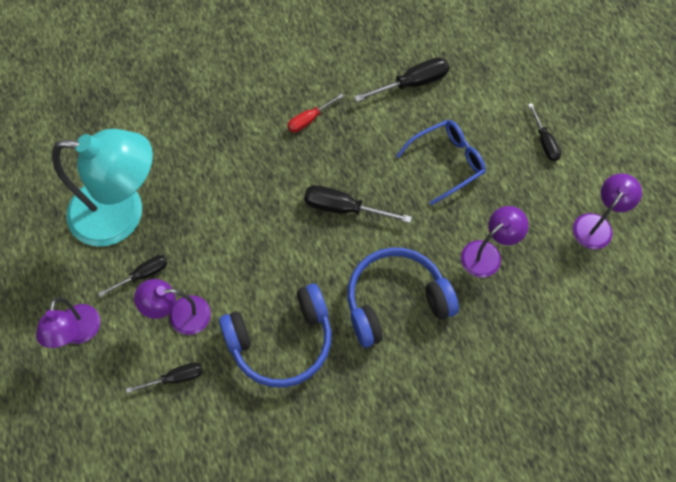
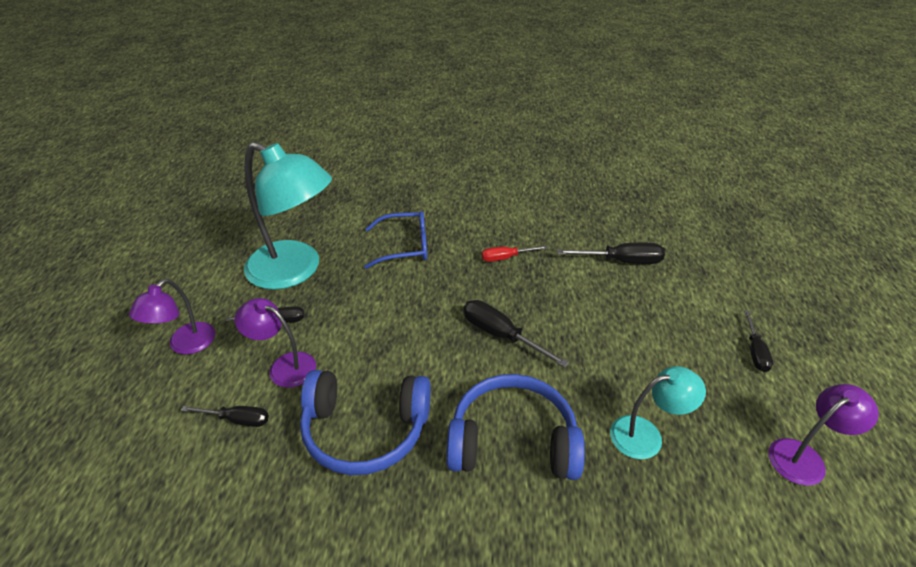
camera: 25 degrees right, 25 degrees down
blue glasses [396,120,486,206] -> blue glasses moved to [364,211,427,269]
purple lamp [461,206,529,277] -> turquoise lamp [610,366,706,459]

